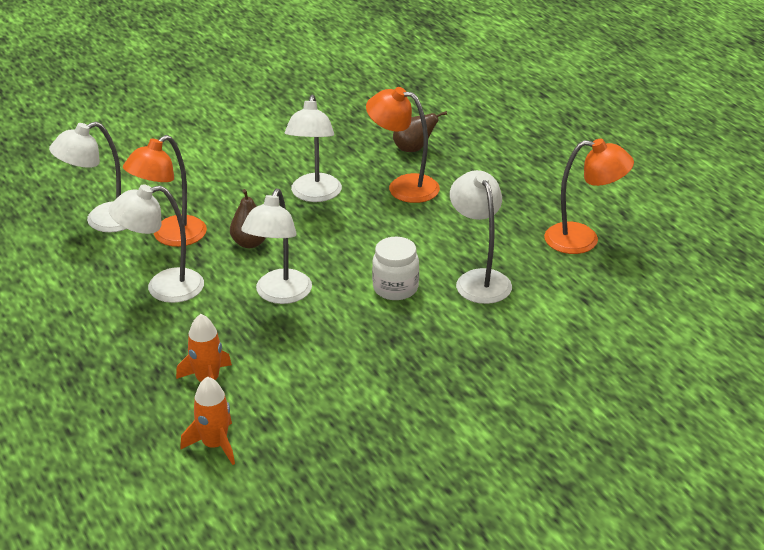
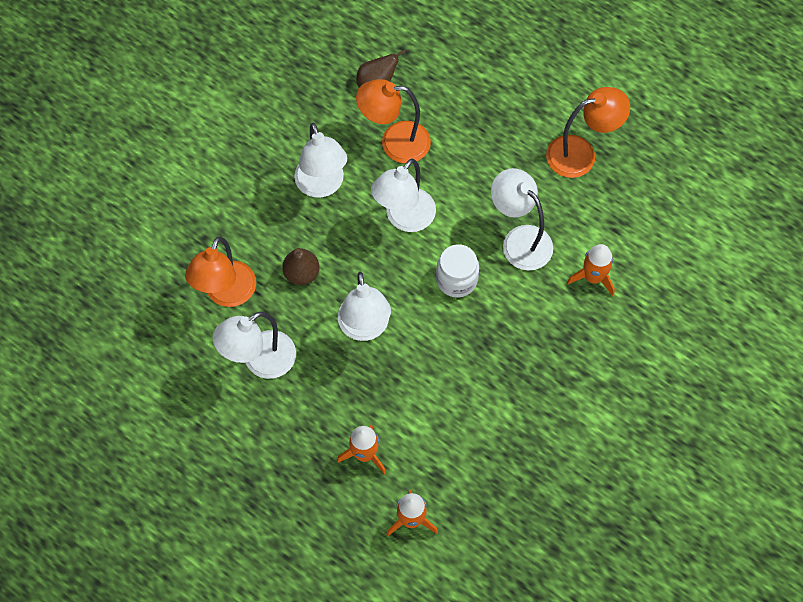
camera: 25 degrees left, 30 degrees up
white lamp [49,121,126,232] -> white lamp moved to [371,159,436,232]
none -> orange rocket [567,244,615,296]

